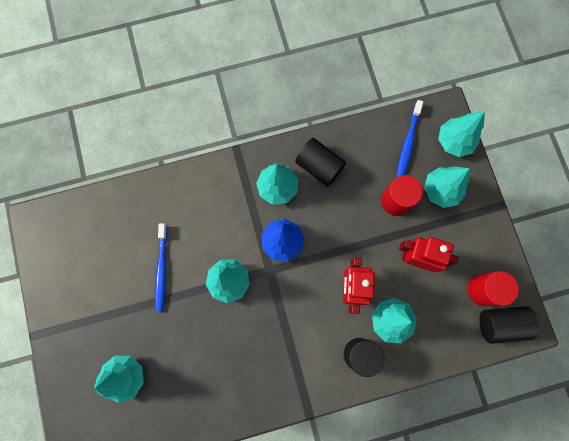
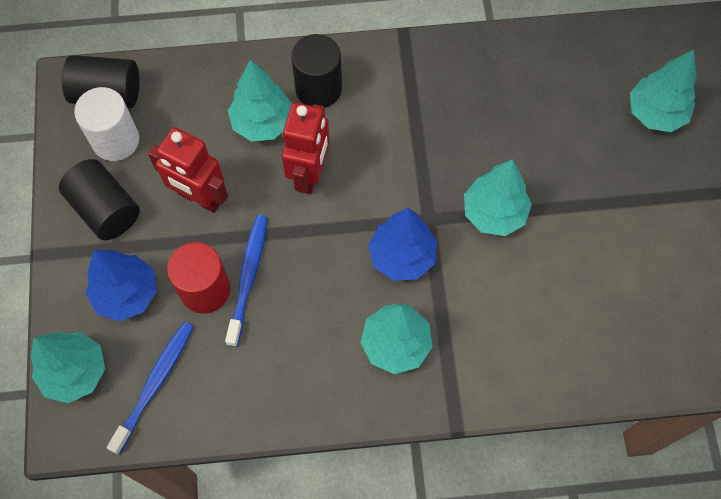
camera: 170 degrees left, 10 degrees down
blue toothbrush [155,223,167,311] -> blue toothbrush moved to [225,215,267,347]
black cylinder [295,138,346,187] -> black cylinder moved to [59,159,140,240]
turquoise tree [424,166,470,208] -> blue tree [86,250,157,321]
red cylinder [467,271,519,306] -> white cylinder [74,87,139,161]

